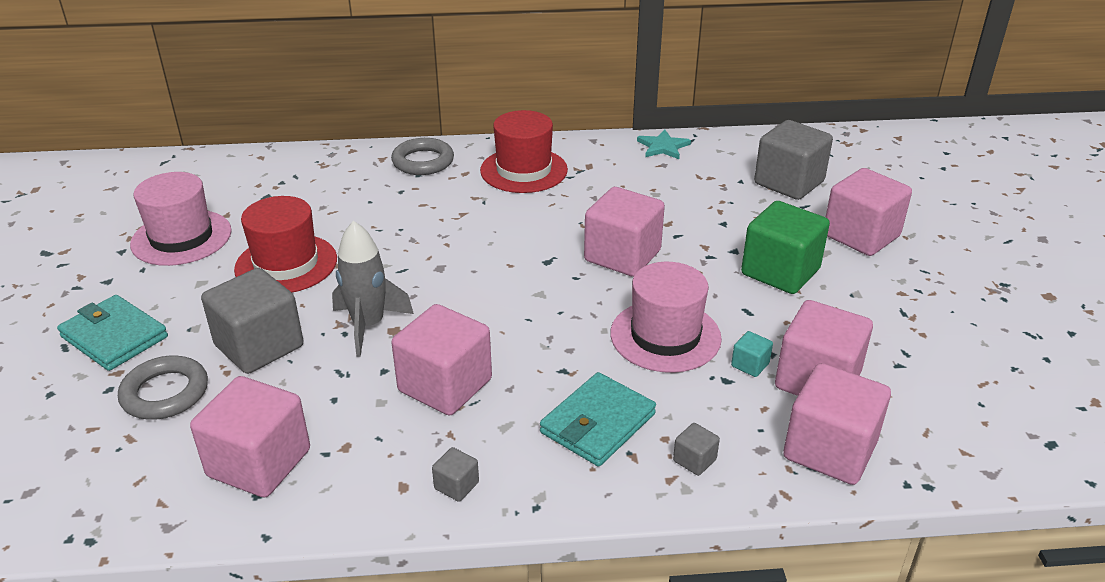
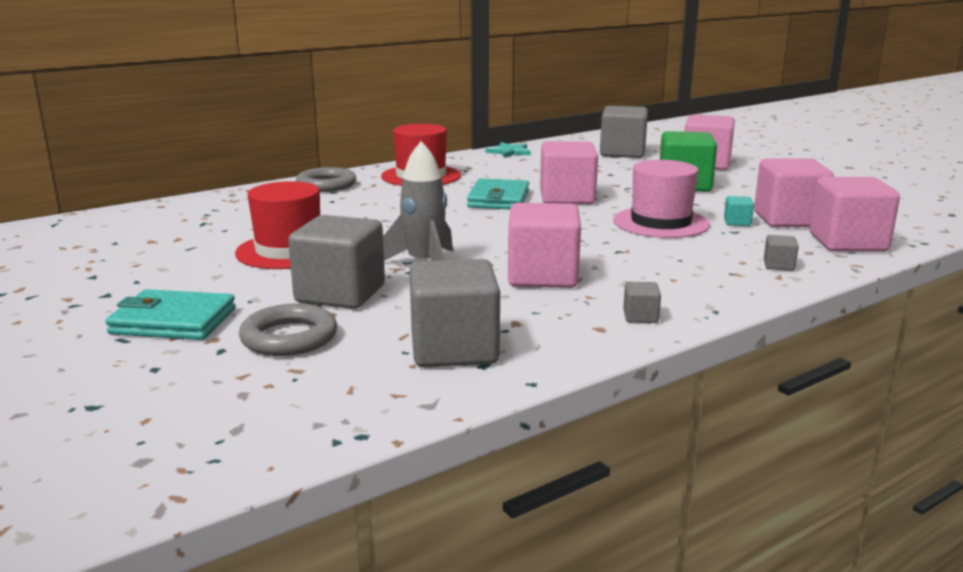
camera: 30 degrees left, 15 degrees down
pink hat [130,172,232,266] -> none
pink cube [190,376,310,498] -> grey cube [410,259,500,367]
turquoise wallet [540,372,656,467] -> turquoise wallet moved to [467,178,529,209]

